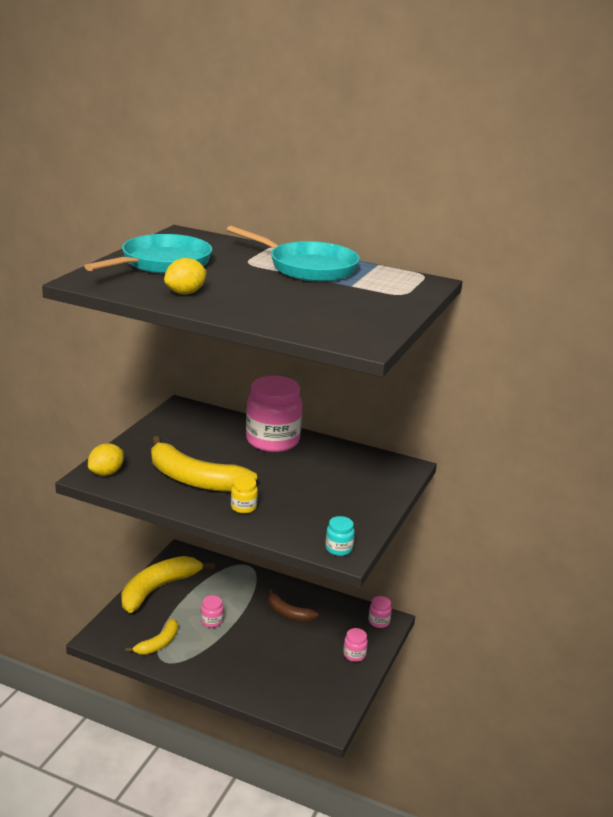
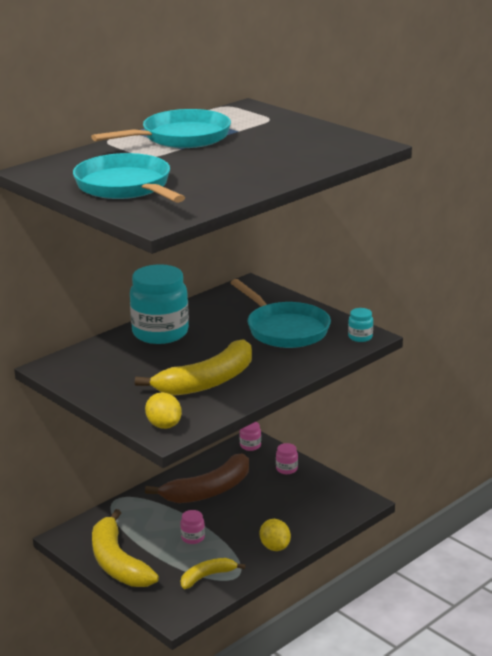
camera: 65 degrees left, 0 degrees up
yellow banana [125,618,178,655] -> yellow banana turned 90 degrees counterclockwise [181,558,245,589]
yellow lemon [164,258,207,294] -> yellow lemon moved to [260,519,291,551]
yellow jar [231,476,258,514] -> none
pink jar [246,376,302,452] -> turquoise jar [130,264,189,344]
brown banana [268,589,319,621] -> brown banana [145,453,249,503], size x1.83
none -> turquoise pan [230,279,331,348]

